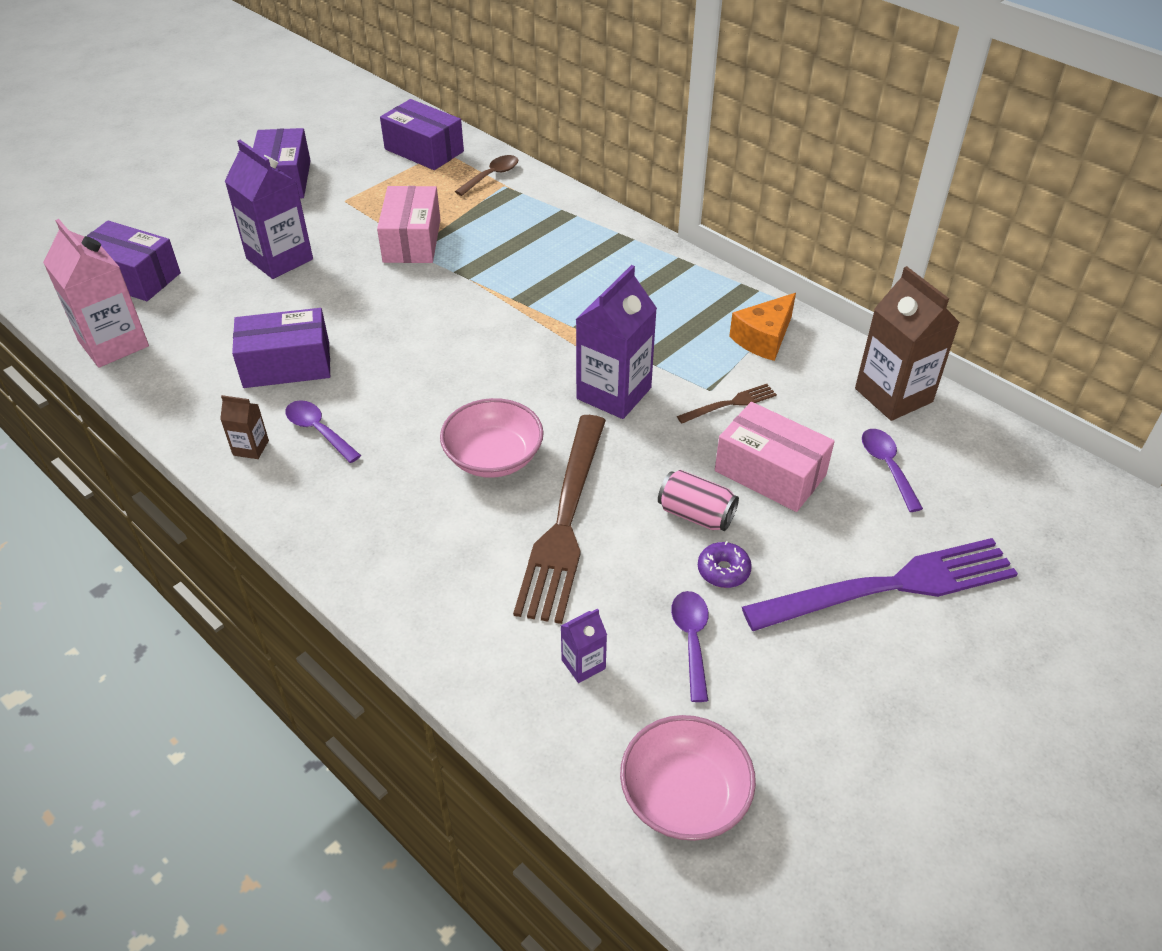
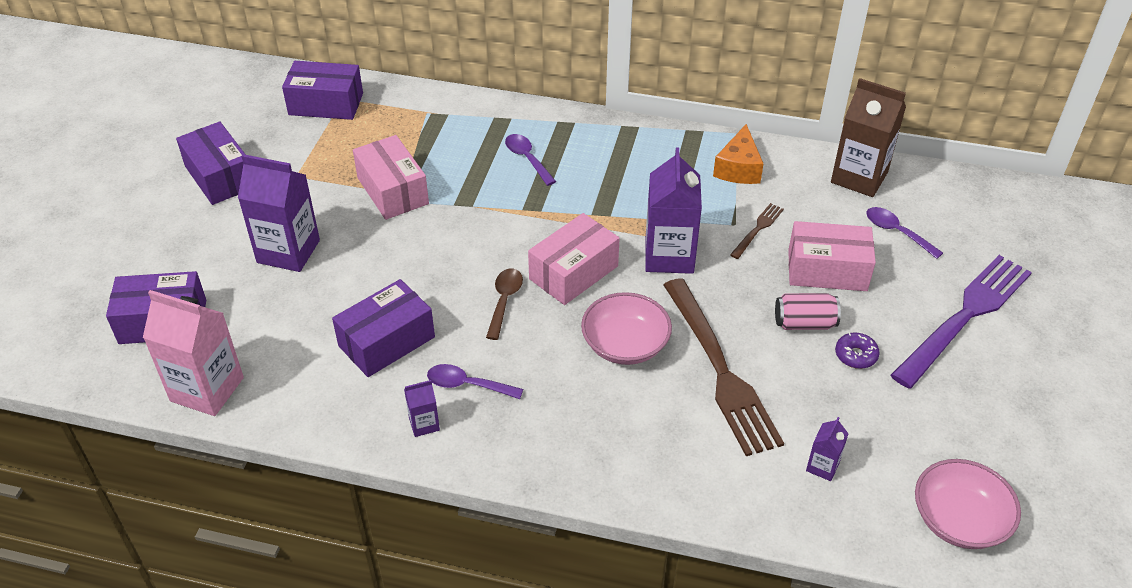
camera: 30 degrees left, 0 degrees up
brown carton [220,395,269,459] -> purple carton [404,380,440,437]
brown spoon [455,155,518,196] -> brown spoon moved to [486,268,523,340]
purple spoon [671,591,708,702] -> purple spoon moved to [505,134,556,186]
none -> pink box [528,213,620,305]

